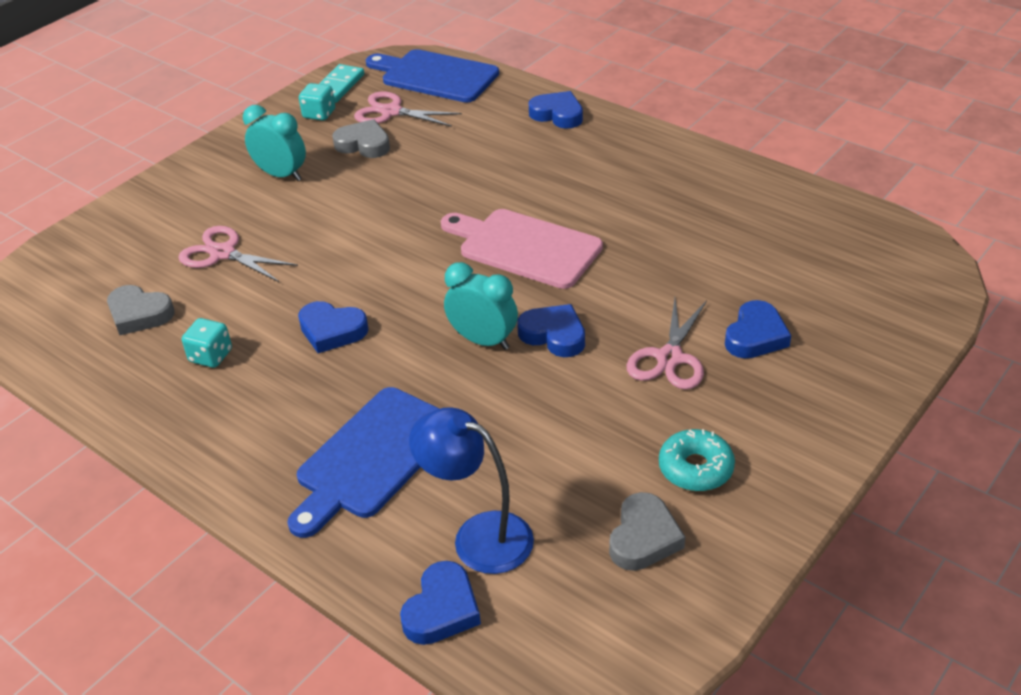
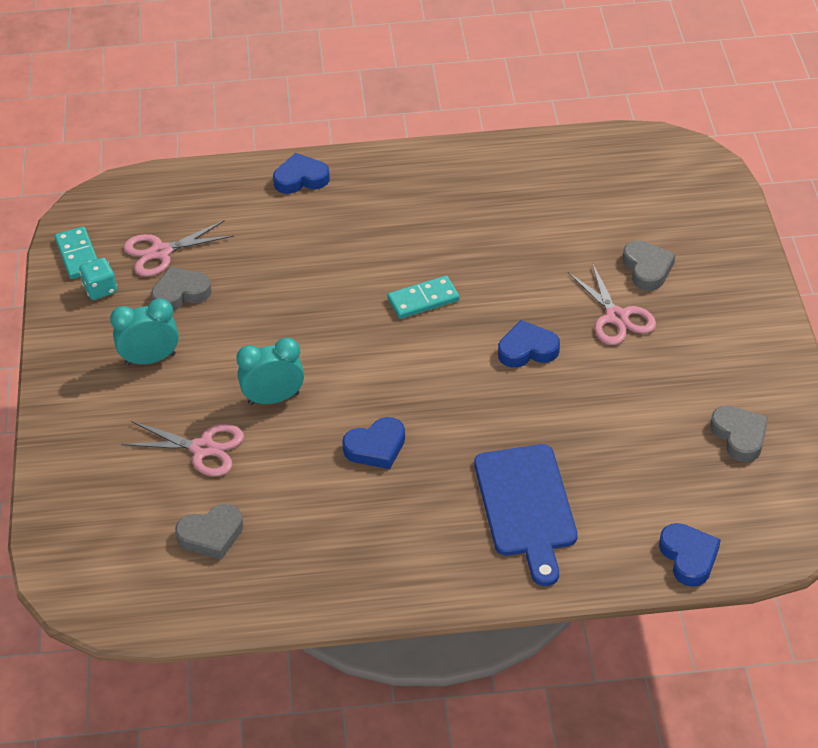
camera: 45 degrees left, 5 degrees up
pink scissors [178,226,298,282] -> pink scissors turned 150 degrees counterclockwise [121,421,244,477]
turquoise dice [182,318,232,368] -> none
blue cutting board [366,49,499,102] -> none
blue lamp [409,407,534,574] -> none
pink cutting board [441,209,603,289] -> turquoise domino [387,276,460,319]
turquoise clock [444,262,518,350] -> turquoise clock moved to [236,337,304,405]
turquoise donut [659,429,735,491] -> none
blue heart [725,300,791,358] -> grey heart [623,241,676,291]

